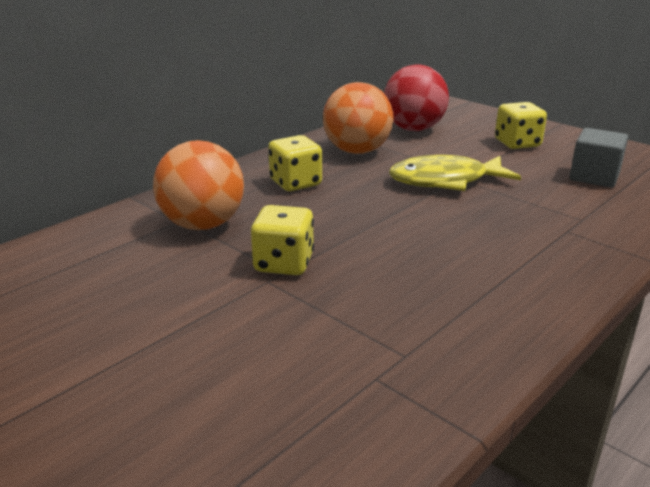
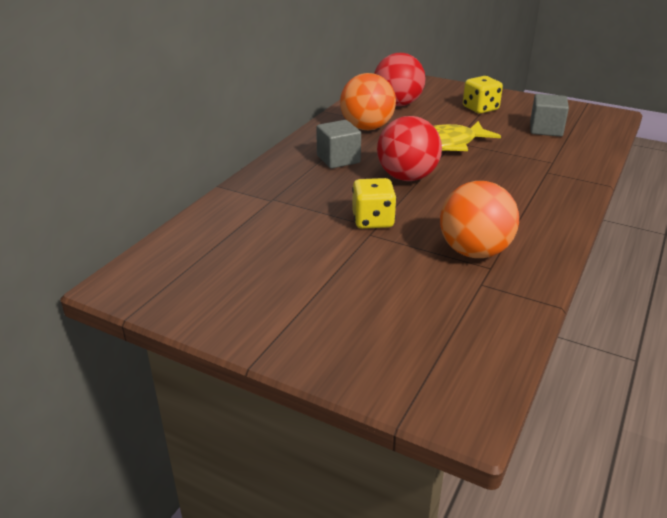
camera: 15 degrees left, 5 degrees up
orange ball [153,140,244,230] -> orange ball moved to [440,181,519,258]
yellow dice [268,135,322,191] -> grey cube [316,120,361,169]
none -> red ball [377,116,442,181]

